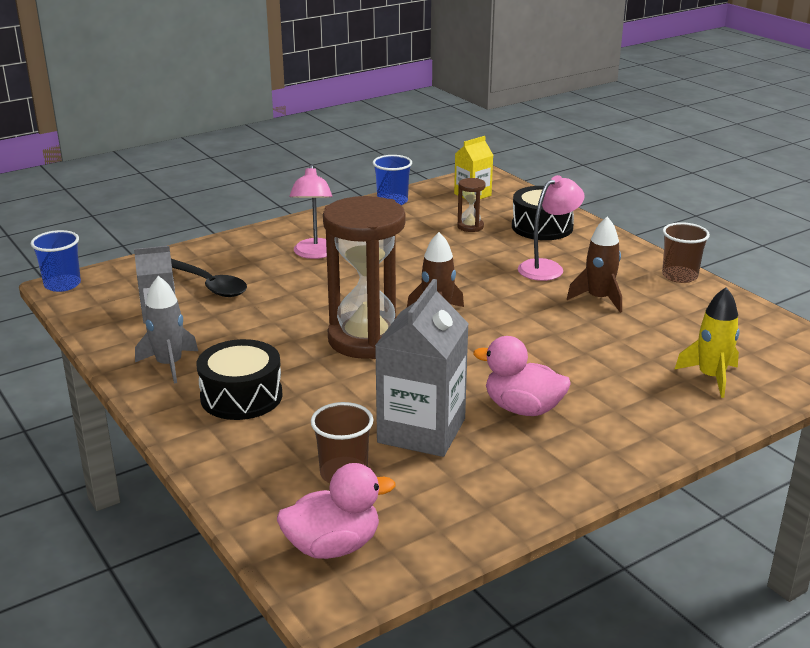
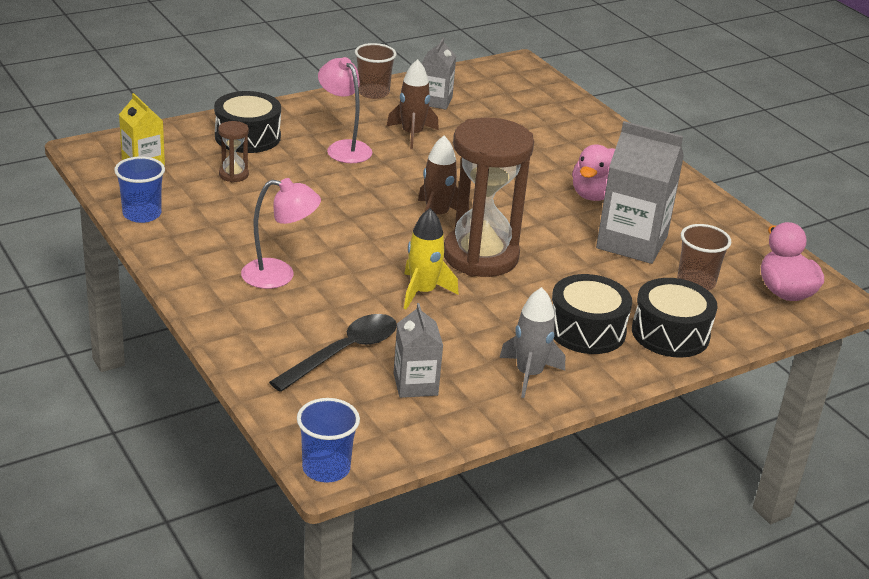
camera: 90 degrees left, 5 degrees up
yellow rocket [674,287,740,398] -> yellow rocket moved to [404,208,459,309]
none -> grey carton [422,38,456,109]
none -> black drum [632,278,717,358]

